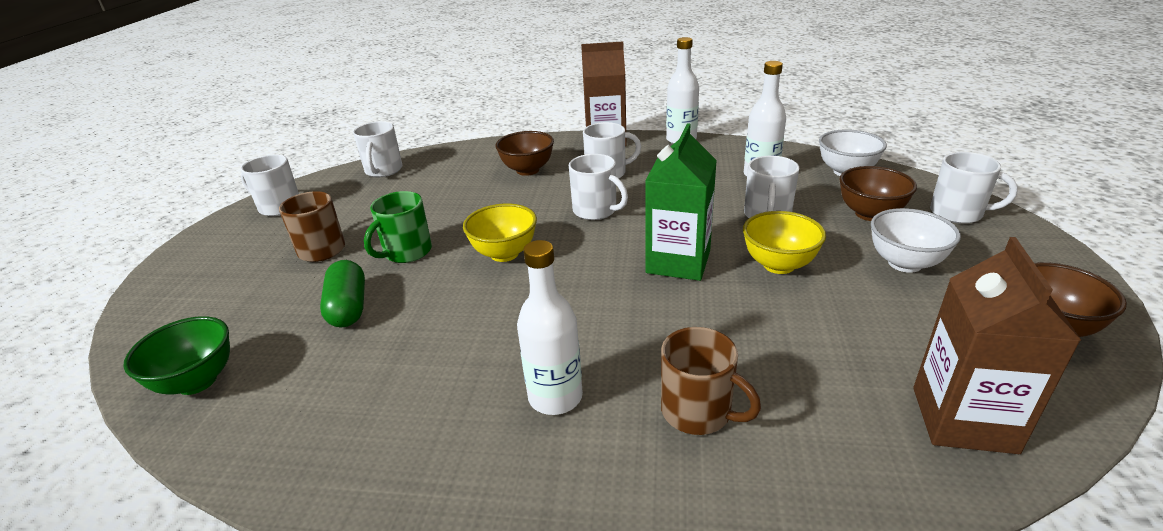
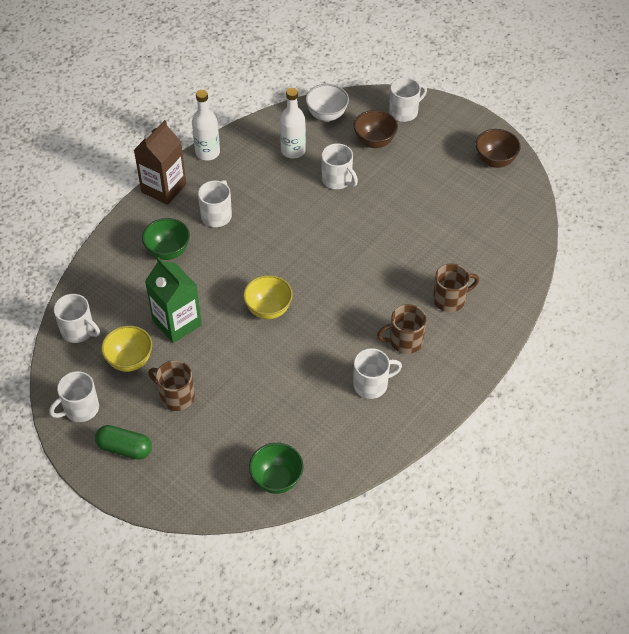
camera: 60 degrees left, 20 degrees up
green capsule [320,260,365,327] -> green capsule moved to [95,425,152,460]
green mug [364,191,432,263] -> none
brown bowl [495,131,554,176] -> green bowl [142,218,190,260]
white bottle [517,240,583,415] -> brown mug [377,304,427,354]
white mug [569,154,628,220] -> white mug moved to [353,348,402,399]
green carton [645,124,717,281] -> green carton moved to [145,257,202,343]
yellow bowl [743,211,826,274] -> yellow bowl moved to [101,325,152,372]
white bowl [871,208,961,273] -> none
brown carton [913,237,1082,454] -> none

